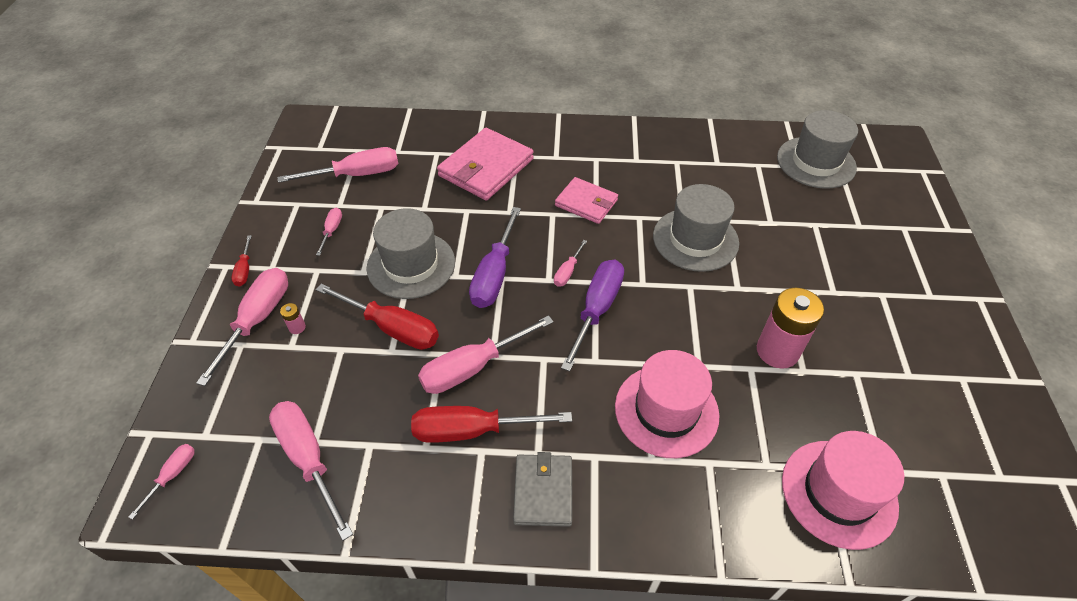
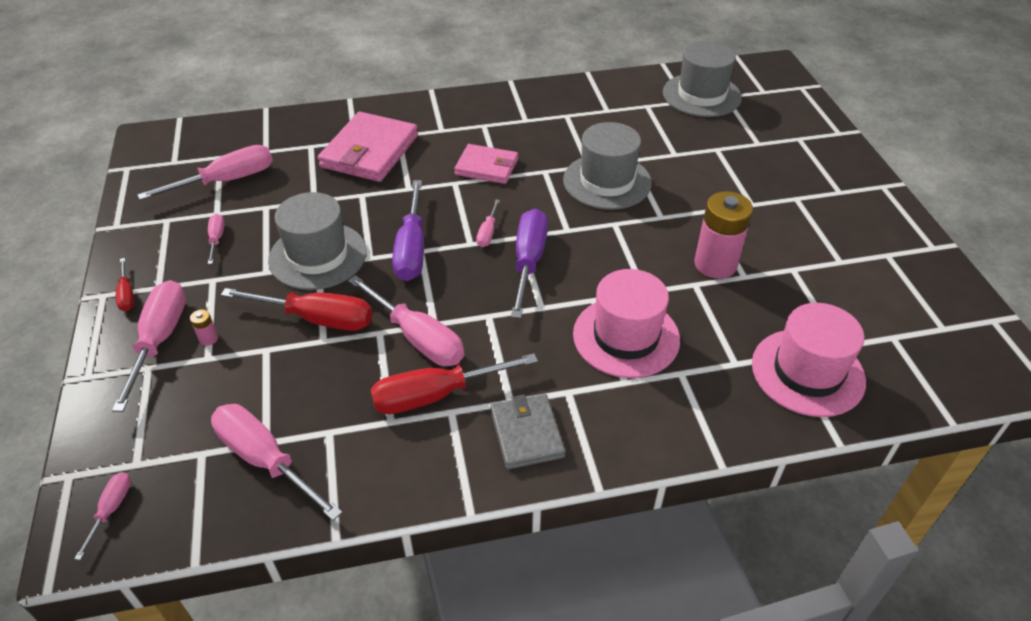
camera: 15 degrees left, 5 degrees down
pink screwdriver [418,315,554,394] -> pink screwdriver turned 90 degrees counterclockwise [348,275,464,366]

